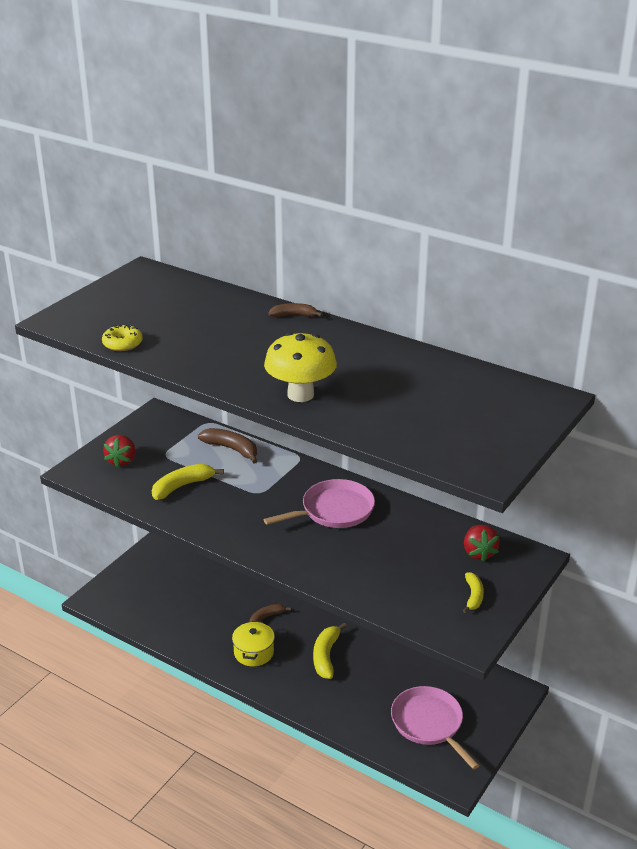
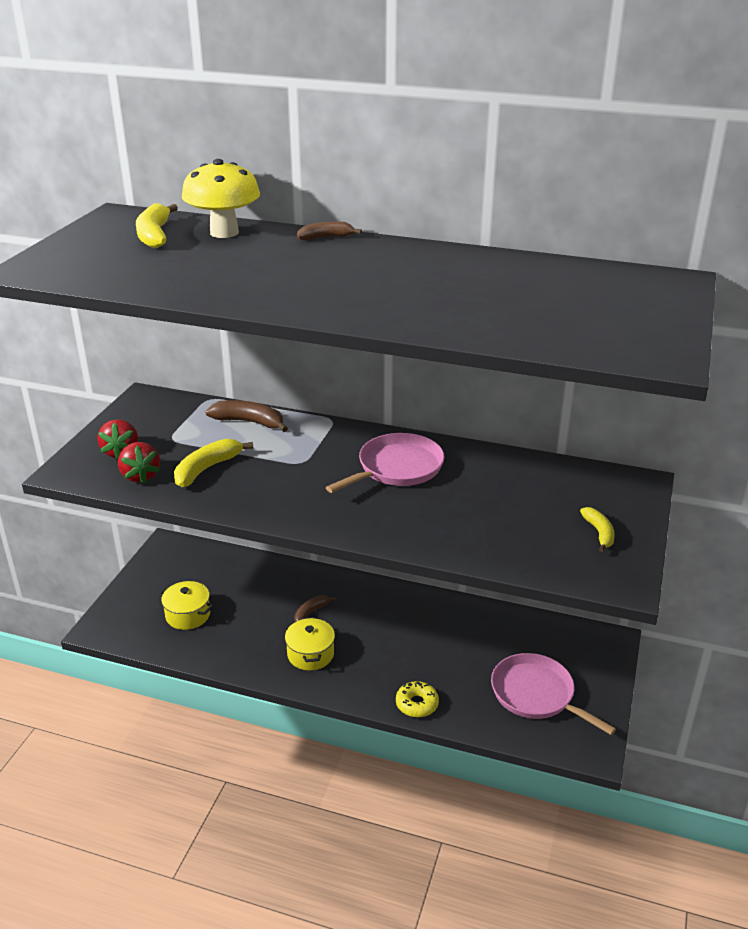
camera: 15 degrees left, 0 degrees up
yellow donut [102,324,143,351] -> yellow donut moved to [396,681,439,718]
yellow mushroom [264,332,337,402] -> yellow mushroom moved to [182,159,260,238]
yellow banana [313,623,347,679] -> yellow banana moved to [136,204,178,248]
red strawberry [464,525,500,562] -> red strawberry moved to [118,442,160,483]
none -> yellow pot [159,581,213,630]

